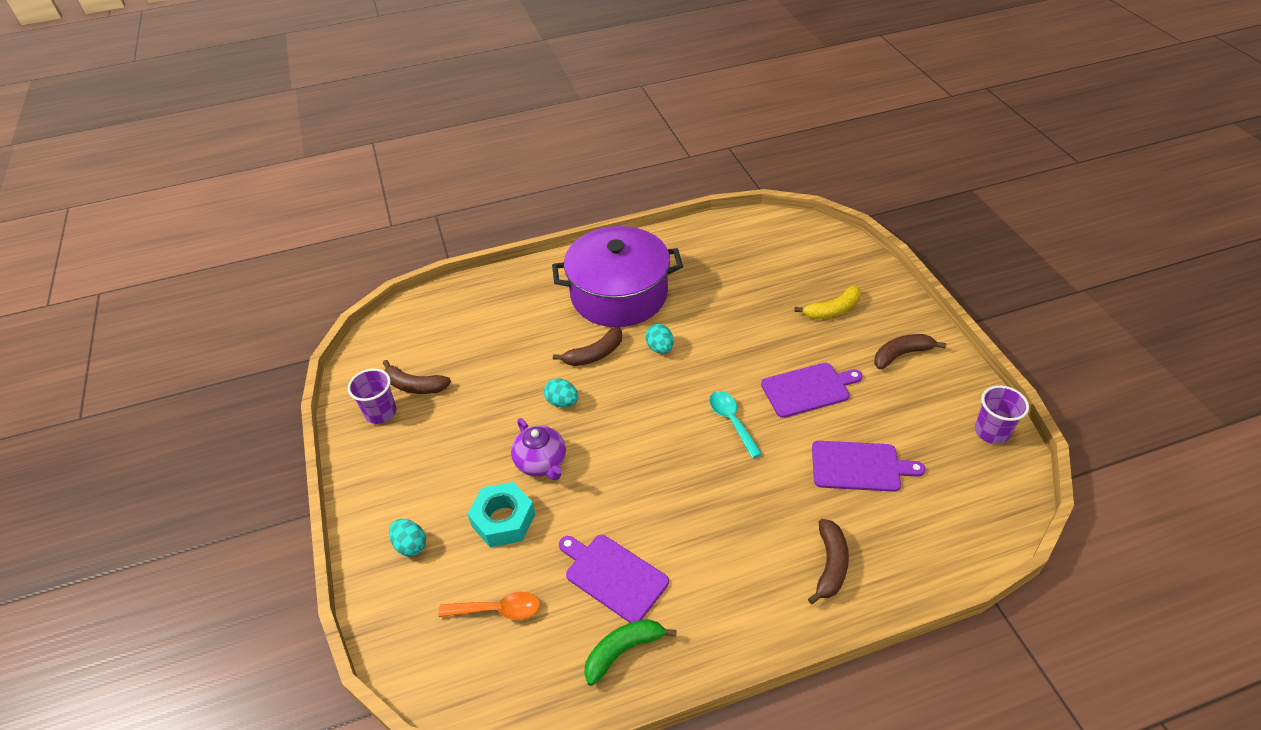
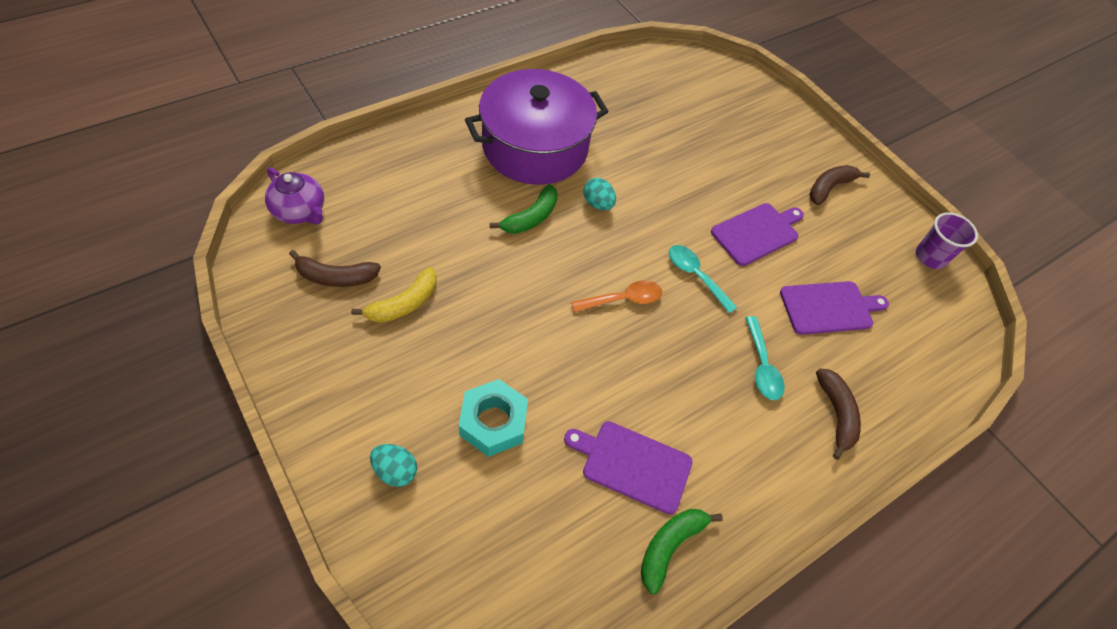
camera: 25 degrees left, 10 degrees up
purple cup [348,368,397,424] -> none
orange spoon [438,592,540,620] -> orange spoon moved to [571,280,662,312]
purple teapot [511,418,566,480] -> purple teapot moved to [265,167,324,224]
turquoise egg [544,378,578,407] -> none
brown banana [553,327,622,366] -> green banana [490,184,558,234]
yellow banana [794,285,860,319] -> yellow banana moved to [351,267,437,323]
none -> turquoise spoon [745,316,785,400]

